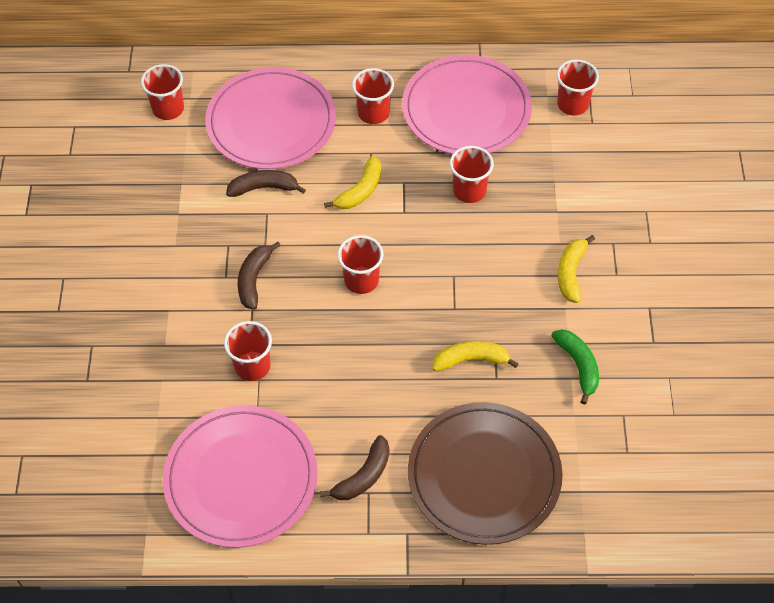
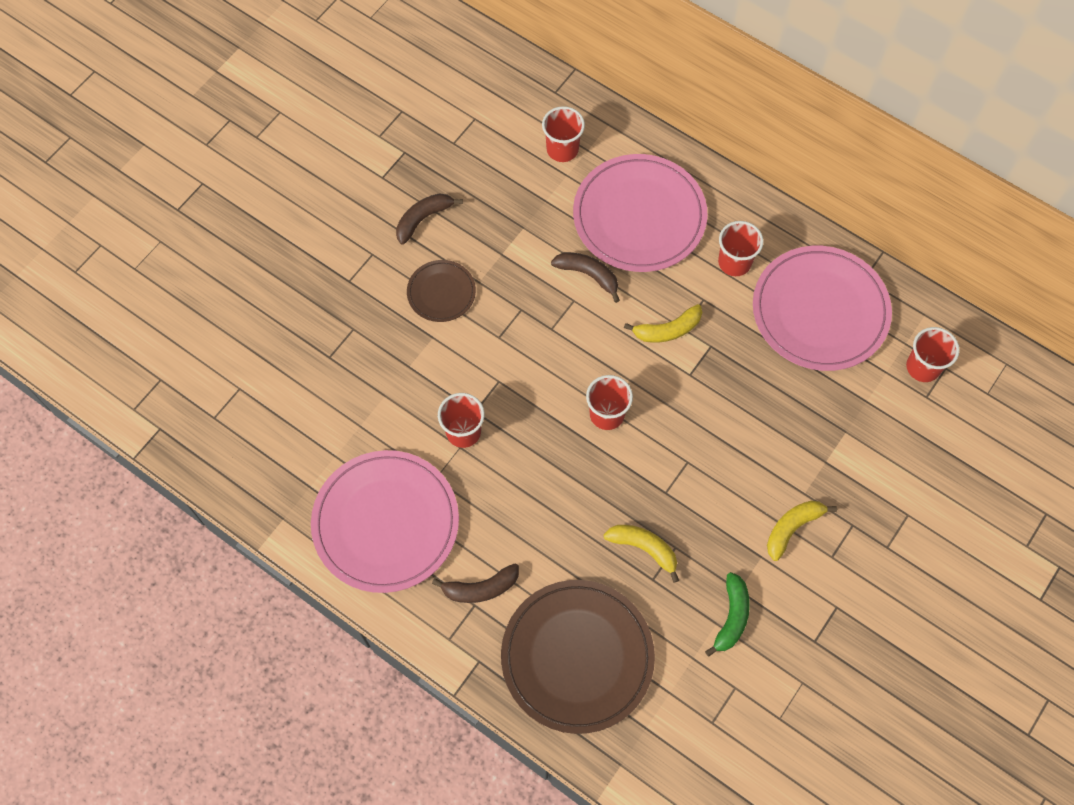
camera: 35 degrees right, 10 degrees up
brown banana [238,242,281,310] -> brown banana moved to [396,193,463,245]
red cup [450,146,494,203] -> none
none -> brown plate [407,260,476,322]

